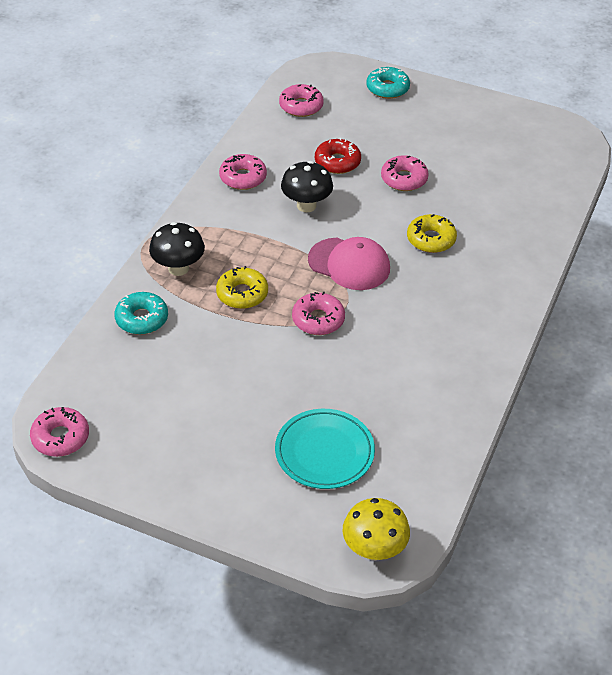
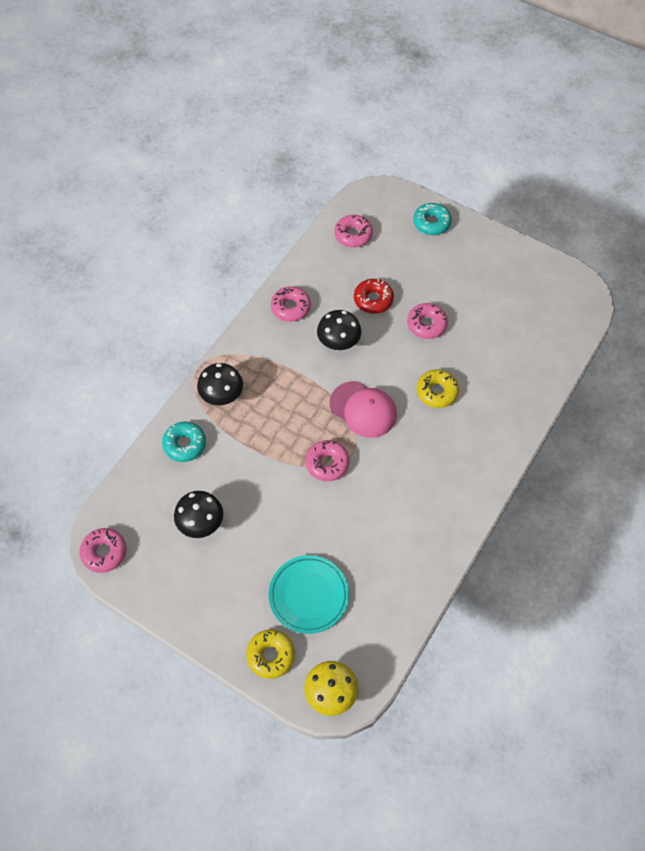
camera: 10 degrees right, 15 degrees up
yellow donut [216,266,268,309] -> yellow donut moved to [246,629,295,679]
none -> black mushroom [174,491,223,538]

